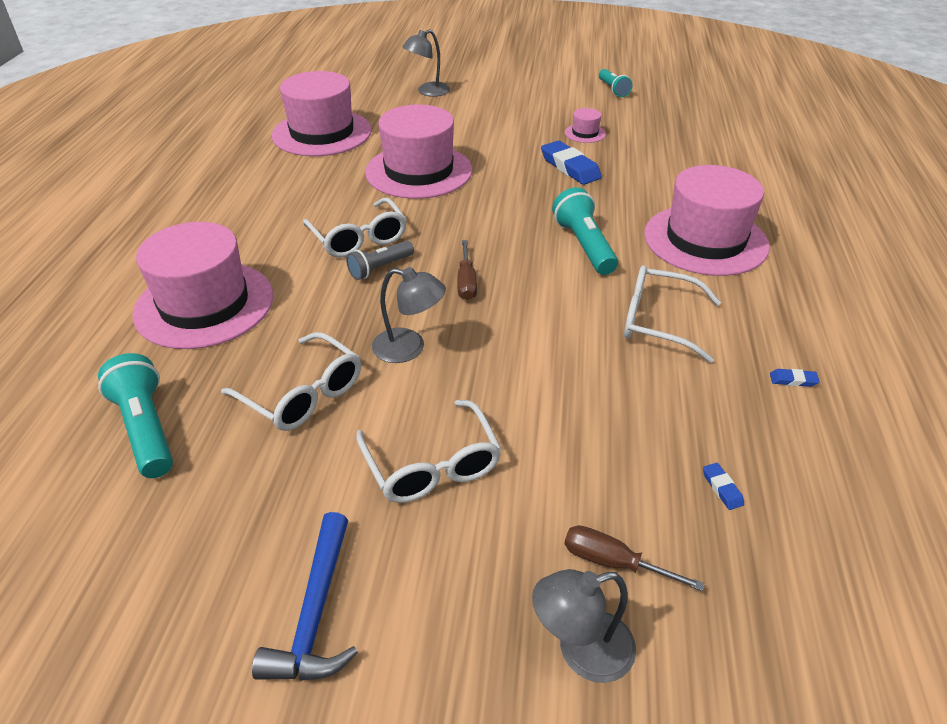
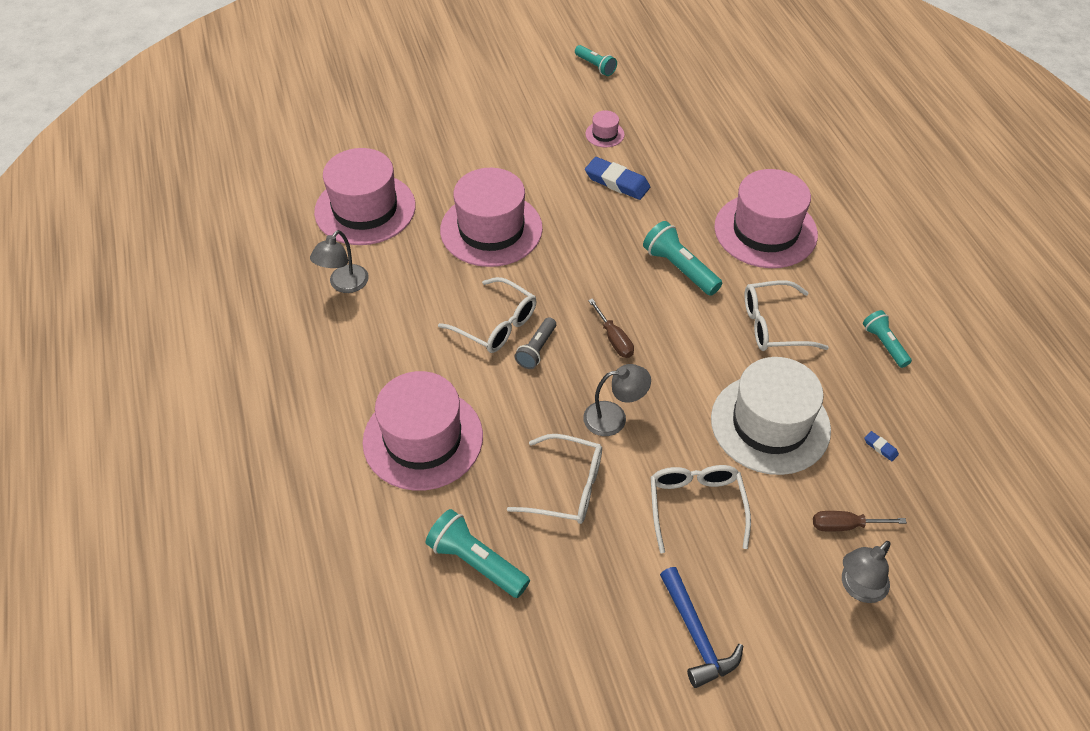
camera: 25 degrees left, 10 degrees up
white glasses [356,400,502,503] -> white glasses turned 135 degrees counterclockwise [651,465,751,553]
grey lamp [402,29,450,97] -> grey lamp moved to [310,230,369,293]
blue eraser [770,369,820,387] -> turquoise flashlight [863,310,912,368]
none -> white hat [711,357,831,475]

